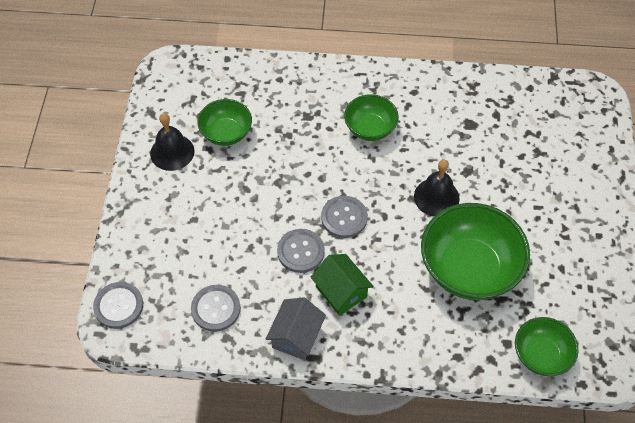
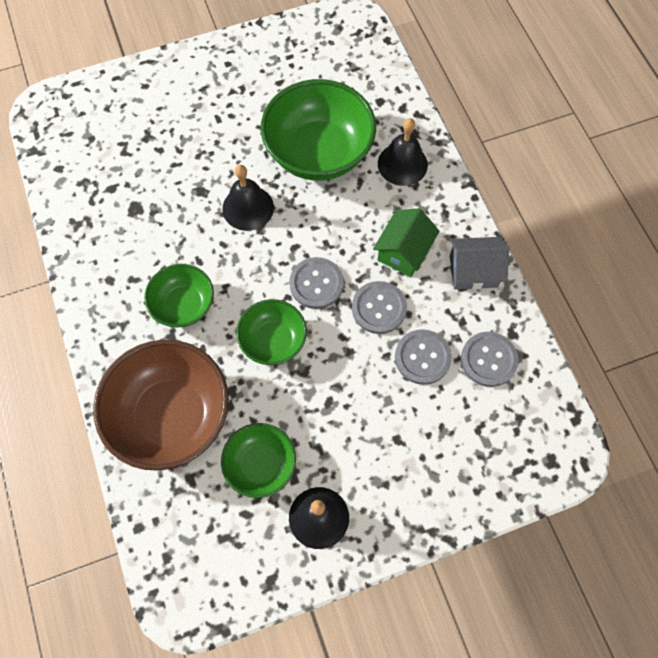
camera: 115 degrees left, 10 degrees up
grey button [93,282,143,329] -> grey button moved to [395,329,452,385]
green bowl [515,317,579,376] -> green bowl moved to [236,299,307,365]
none -> brown bowl [93,340,229,471]
none -> black bell [378,118,428,186]

